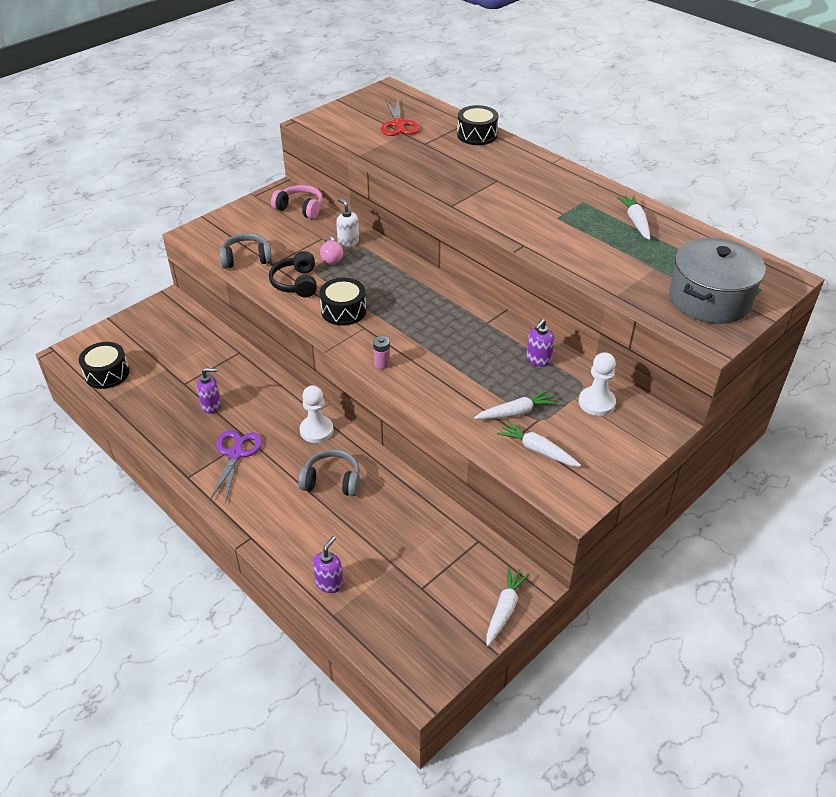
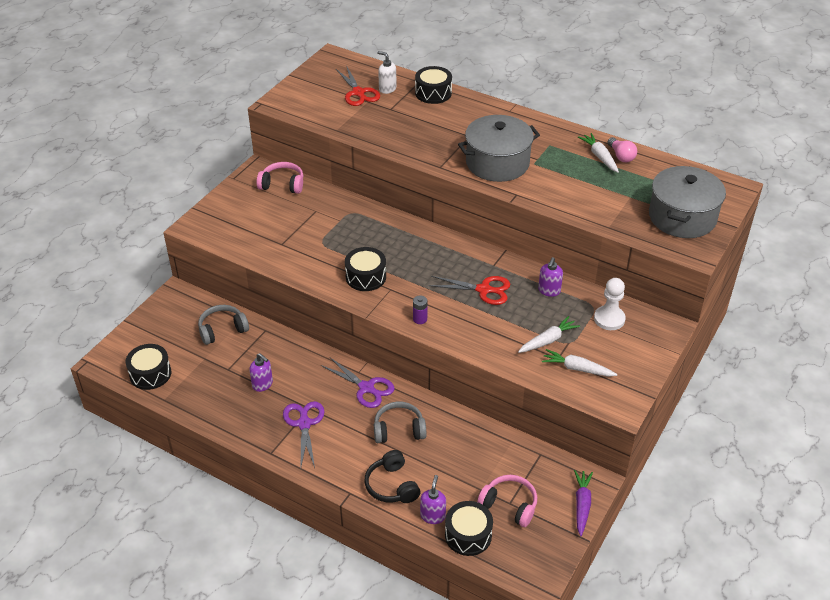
camera: 15 degrees left, 0 degrees up
purple soap dispenser [197,368,221,414] -> purple soap dispenser turned 60 degrees clockwise [249,353,273,392]
grey headphones [219,233,272,269] -> grey headphones moved to [198,305,249,345]
black headphones [269,251,317,297] -> black headphones moved to [365,450,420,503]
white pawn [300,385,334,443] -> purple scissors [321,357,395,408]
pink light bulb [320,237,343,264] -> pink light bulb moved to [608,137,637,162]
white soap dispenser [336,198,359,247] -> white soap dispenser moved to [377,51,397,94]
pink battery [373,336,390,369] -> purple battery [413,295,428,324]
white carrot [486,567,529,646] -> purple carrot [574,470,593,536]
none -> red scissors [429,276,510,305]
none -> black drum [445,501,493,556]
none -> grey pot [458,115,540,182]
none -> pink headphones [477,475,537,527]

